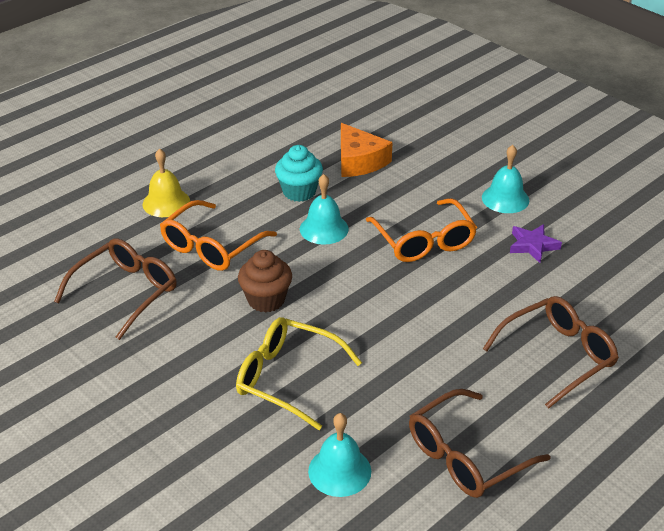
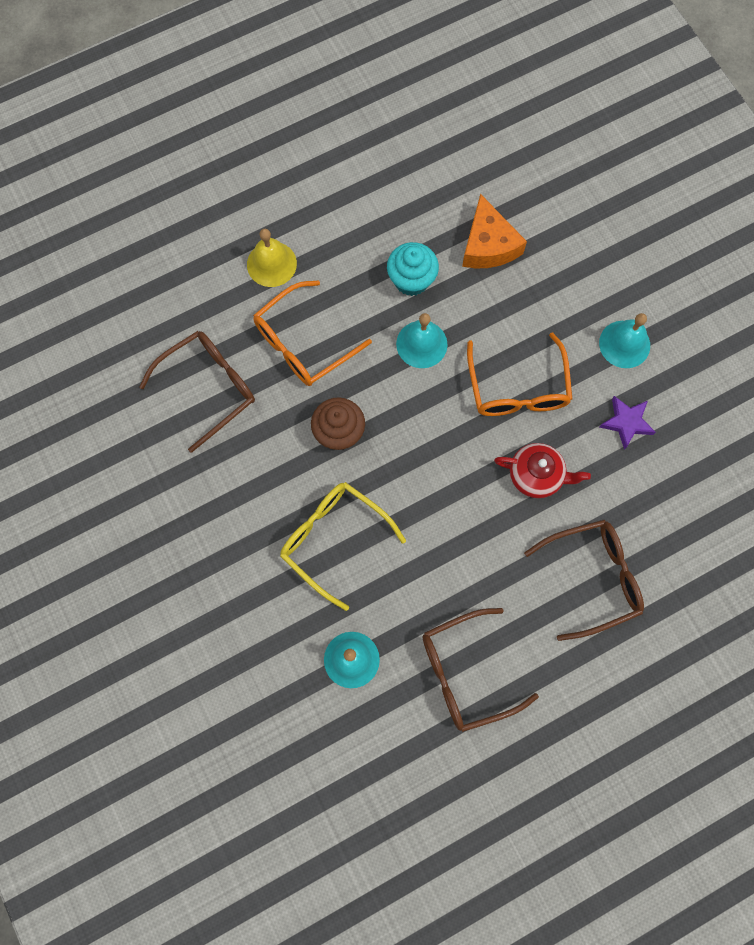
camera: 15 degrees right, 35 degrees up
none -> red teapot [494,443,591,498]

